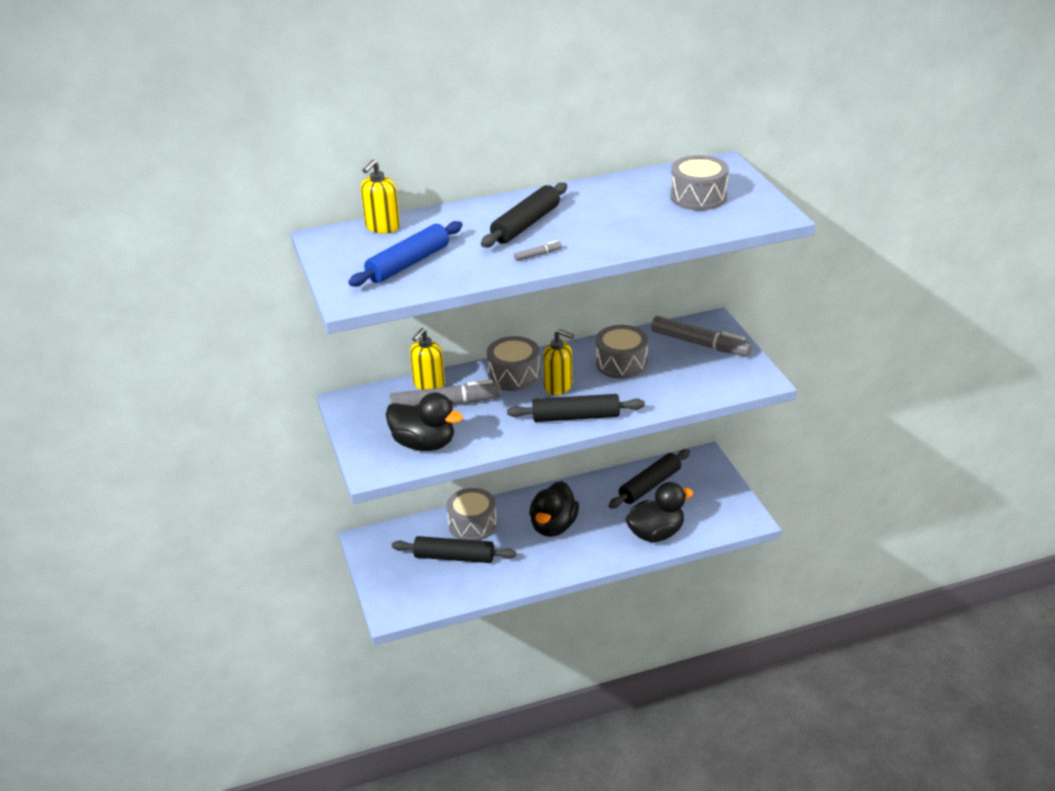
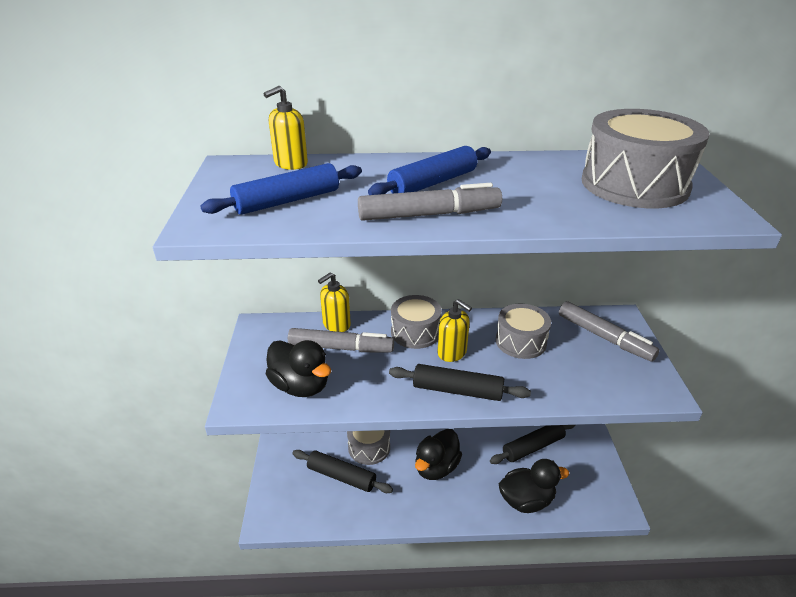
camera: 15 degrees right, 0 degrees up
black rolling pin [481,182,567,247] -> blue rolling pin [368,146,491,195]
grey marker [514,241,562,261] -> grey marker [358,183,502,221], size x2.44
grey drum [670,155,729,211] -> grey drum [582,109,709,208], size x1.63

